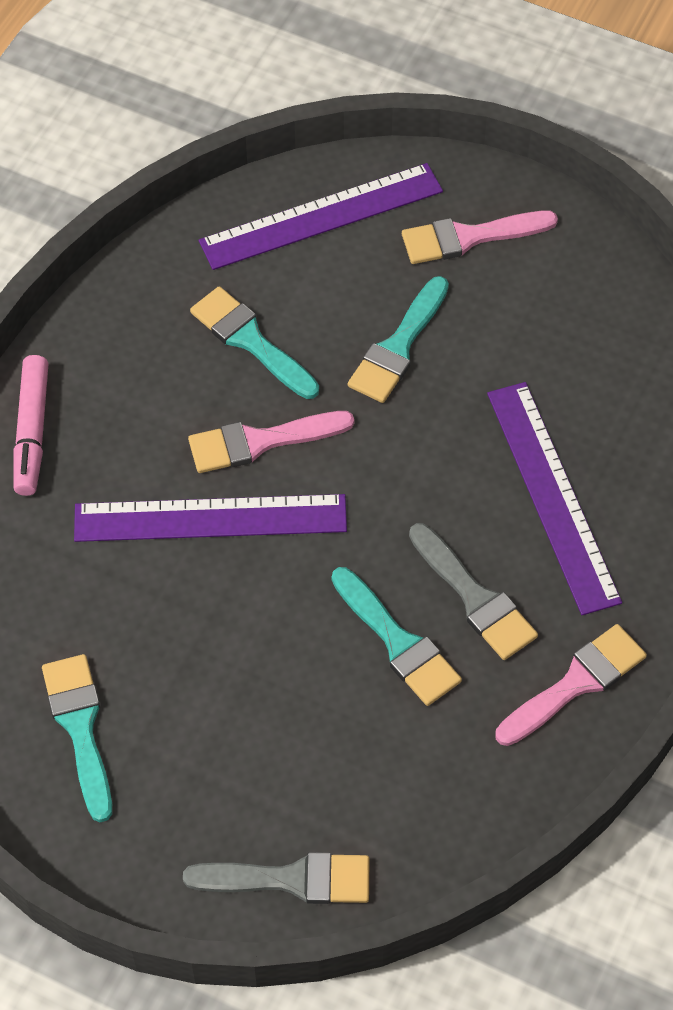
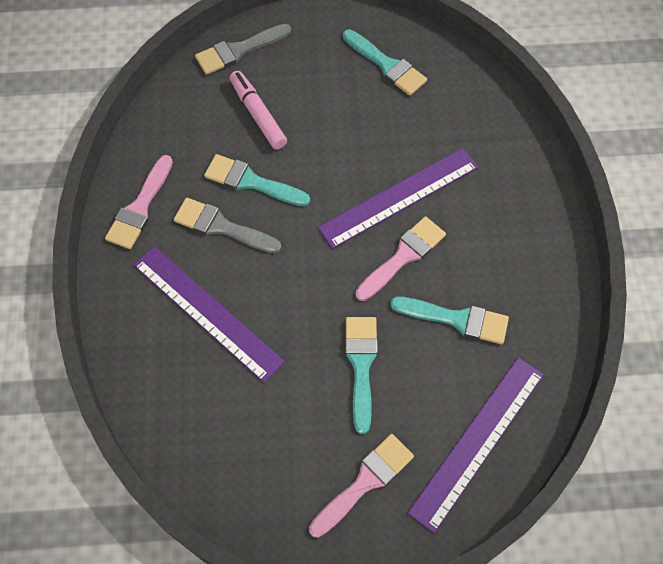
camera: 150 degrees right, 5 degrees up
pink marker [13,355,49,496] -> pink marker moved to [230,71,287,149]

